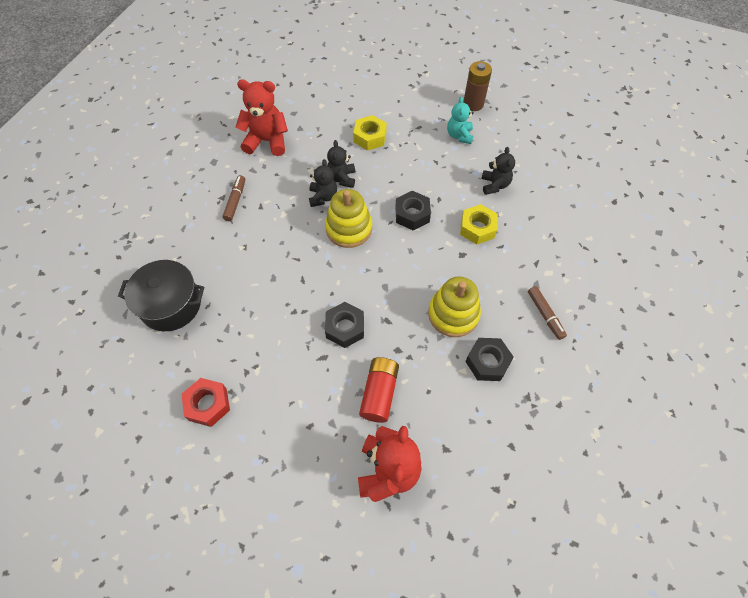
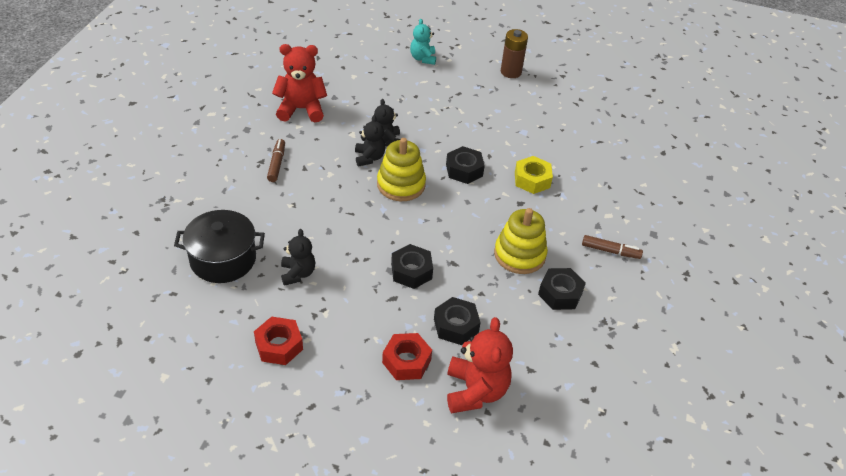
camera: 10 degrees left, 15 degrees down
yellow nut [353,115,387,151] -> none
red battery [359,357,399,423] -> black nut [434,297,481,345]
turquoise teddy bear [447,97,474,144] -> turquoise teddy bear moved to [410,19,436,65]
black teddy bear [481,147,515,195] -> black teddy bear moved to [281,229,316,286]
brown marker [528,286,567,340] -> brown marker turned 45 degrees counterclockwise [582,235,643,259]
none -> red nut [382,333,432,380]

